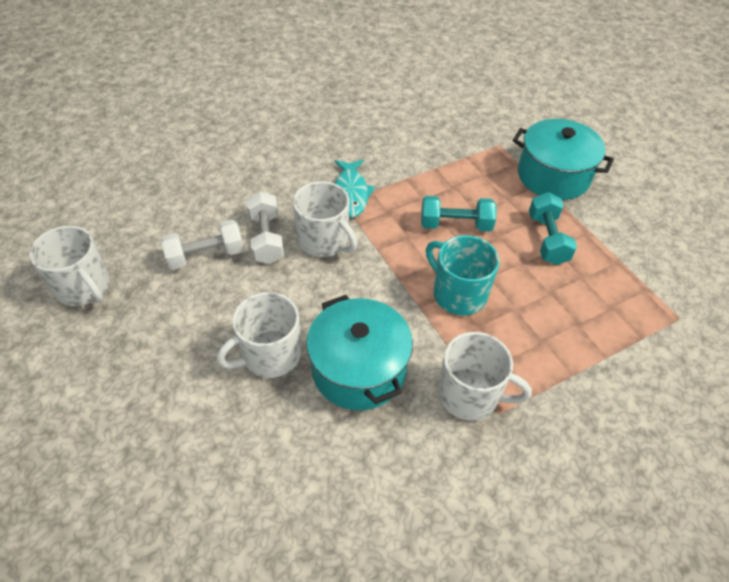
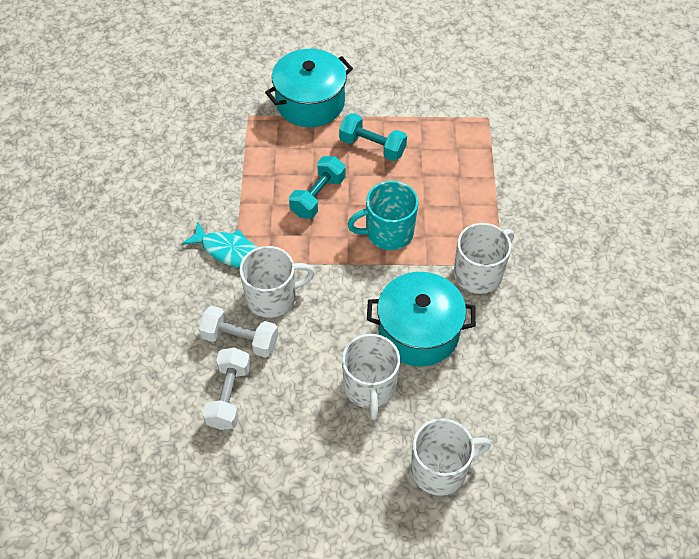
camera: 60 degrees left, 5 degrees up
white mug [29,226,110,306] -> white mug moved to [411,418,491,496]

